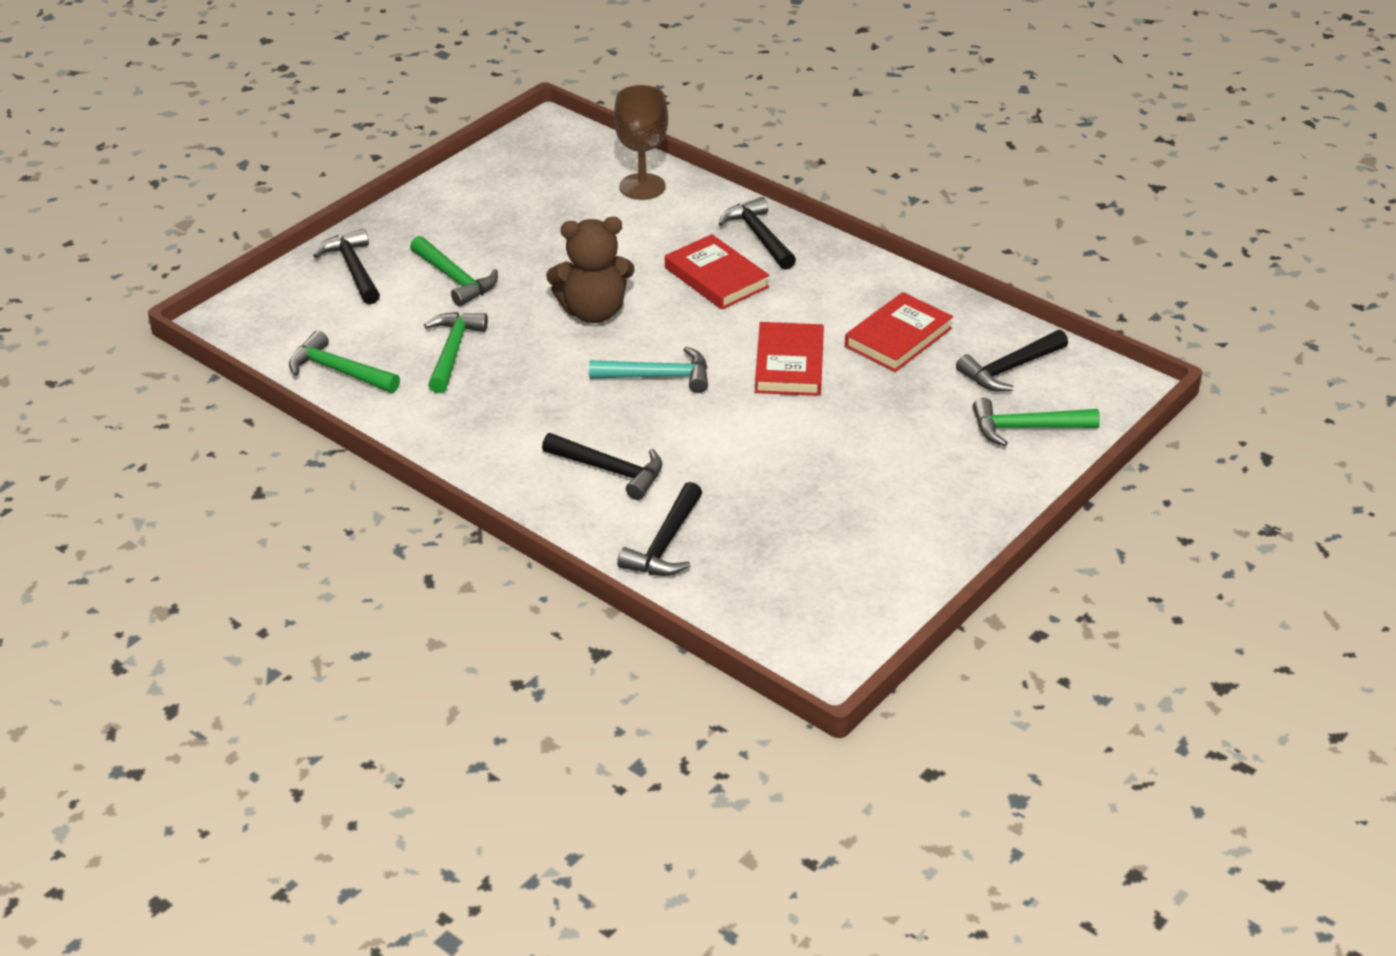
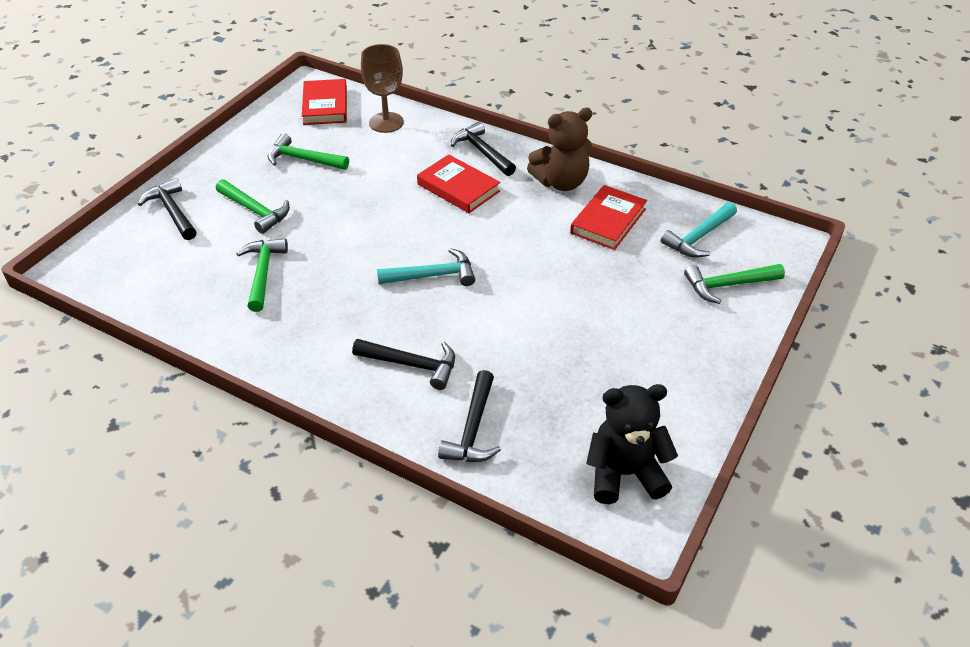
camera: 10 degrees left, 5 degrees up
green hammer [289,330,400,393] -> green hammer moved to [267,133,349,170]
brown teddy bear [546,217,635,323] -> brown teddy bear moved to [527,108,592,191]
red book [755,322,824,396] -> red book moved to [302,79,347,125]
black hammer [956,330,1068,392] -> turquoise hammer [661,202,737,258]
none -> black teddy bear [586,384,678,504]

